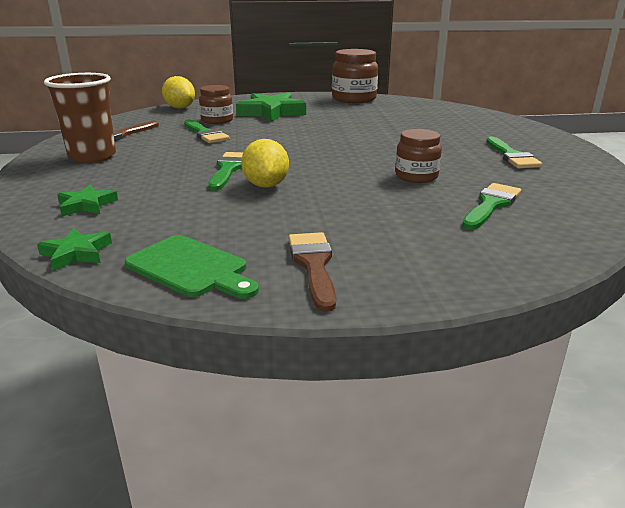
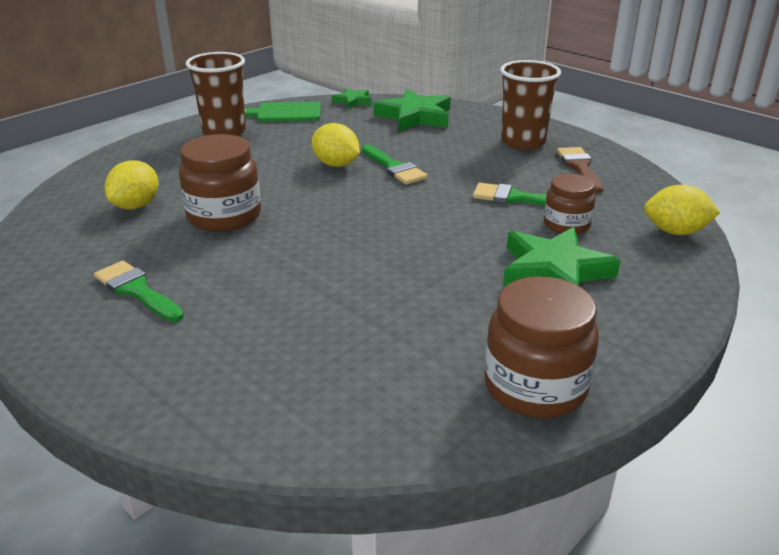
camera: 140 degrees right, 5 degrees up
green star [57,185,118,216] -> green star [374,89,451,132], size x1.90
brown brush [289,232,336,312] -> brown cup [186,52,246,136]
brown jar [395,129,442,183] -> brown jar [179,134,261,232], size x1.61
green brush [462,183,521,230] -> yellow lemon [105,160,158,210]

